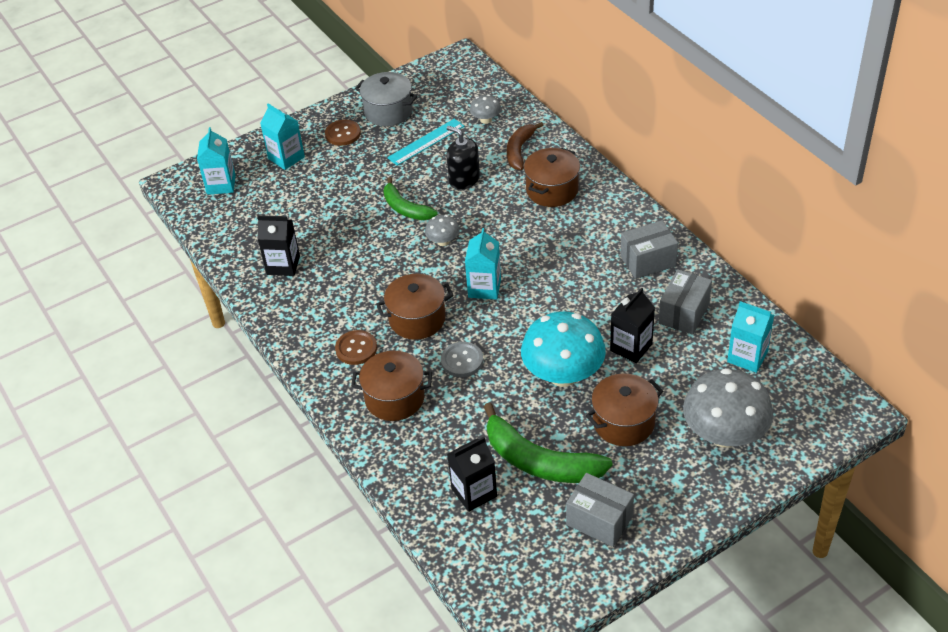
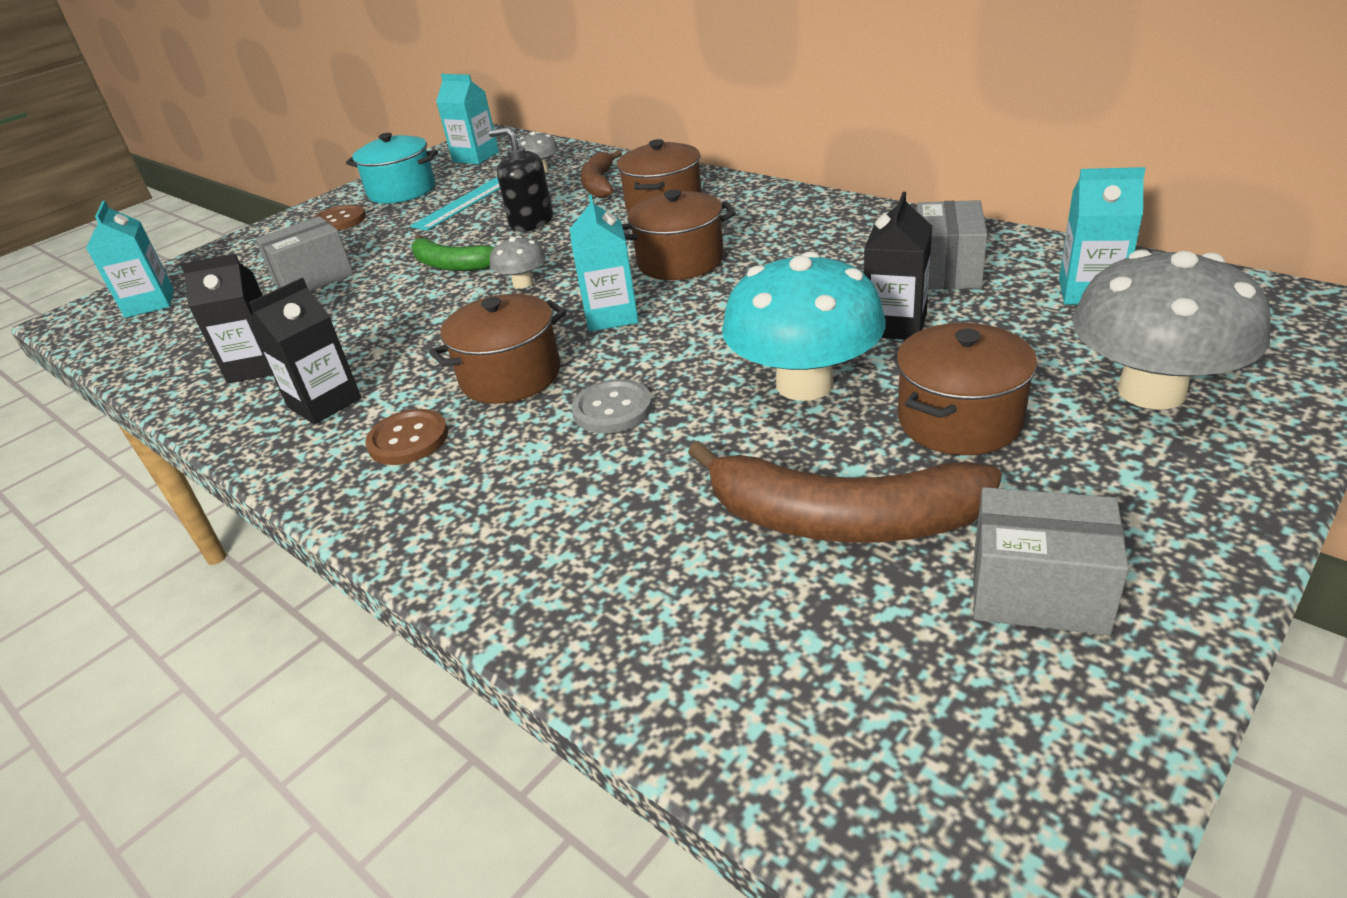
camera: 15 degrees left, 10 degrees down
turquoise carton [260,103,305,170] -> turquoise carton moved to [436,74,499,164]
brown pot [351,351,432,421] -> brown pot moved to [622,189,736,280]
grey pot [355,72,418,126] -> turquoise pot [346,133,438,204]
black carton [447,437,497,512] -> black carton moved to [249,278,361,425]
green banana [484,402,612,483] -> brown banana [688,441,1002,542]
grey box [620,220,678,279] -> grey box moved to [256,216,354,291]

